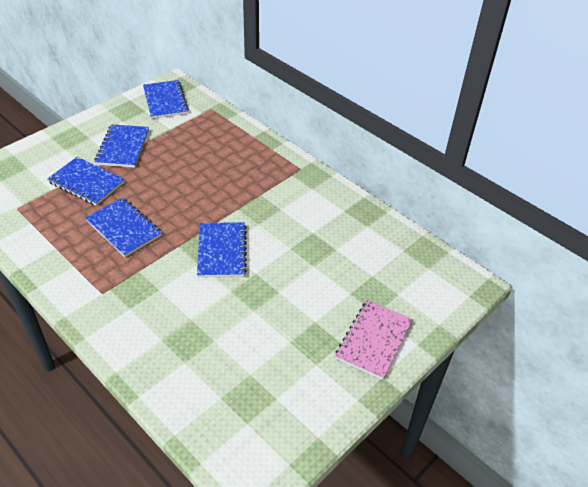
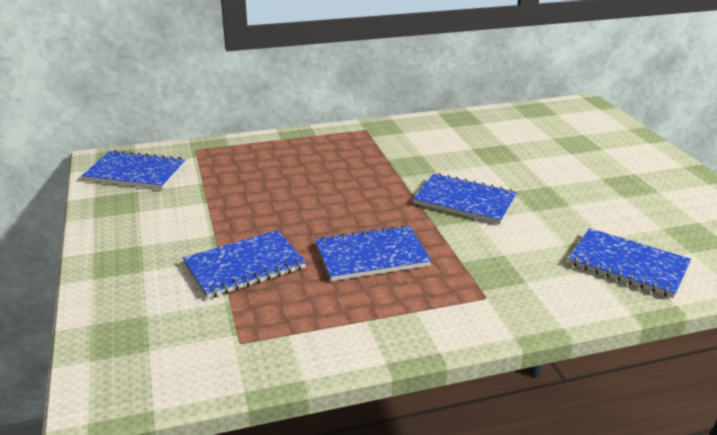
camera: 60 degrees left, 15 degrees down
blue notebook [94,124,149,168] -> blue notebook moved to [568,228,691,298]
pink notebook [335,300,413,380] -> none

